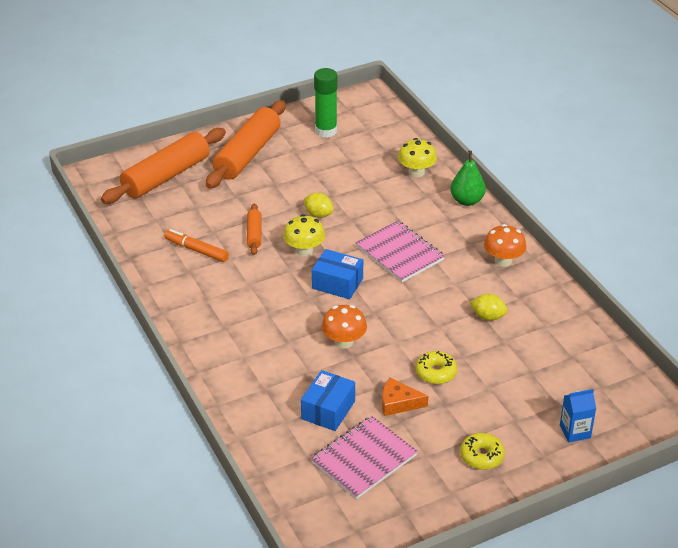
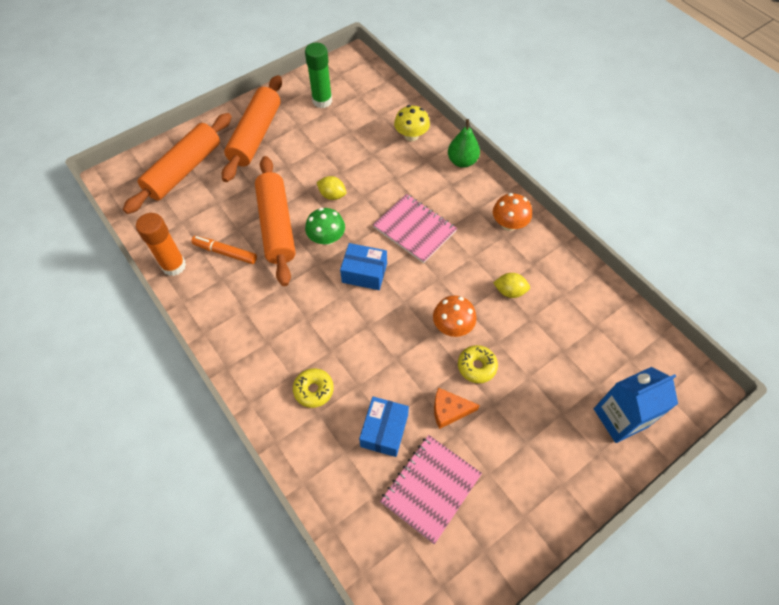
camera: 10 degrees left, 20 degrees up
orange rolling pin [247,204,261,255] -> orange rolling pin [255,156,296,286], size x2.16
yellow mushroom [283,214,325,256] -> green mushroom [305,208,345,245]
orange mushroom [322,305,367,349] -> orange mushroom moved to [433,296,476,337]
yellow donut [460,433,505,470] -> yellow donut moved to [293,368,334,408]
blue carton [560,389,596,442] -> blue carton [594,367,678,443], size x1.71
none -> orange glue stick [136,213,186,276]

